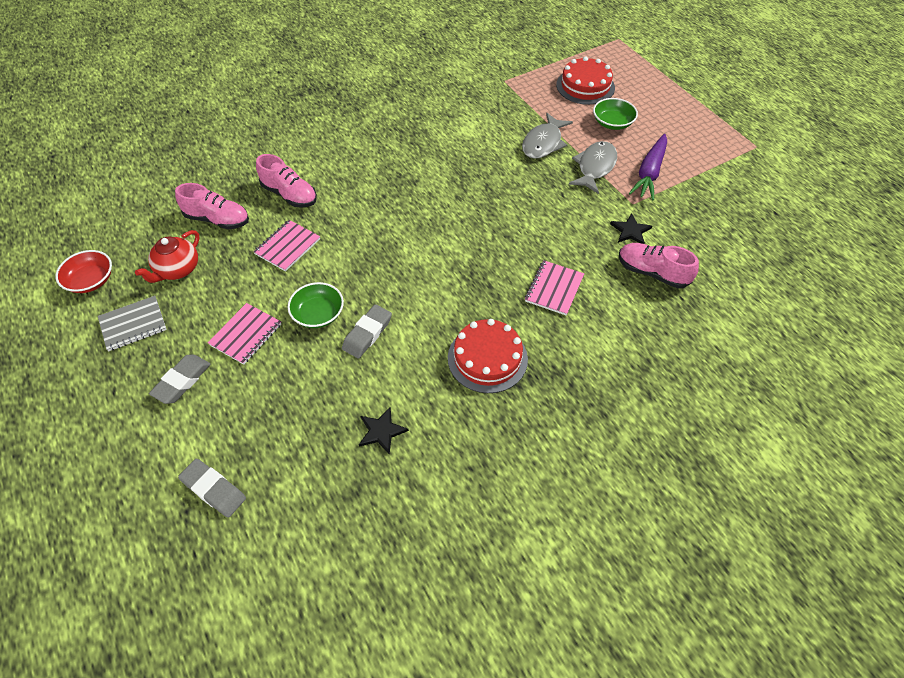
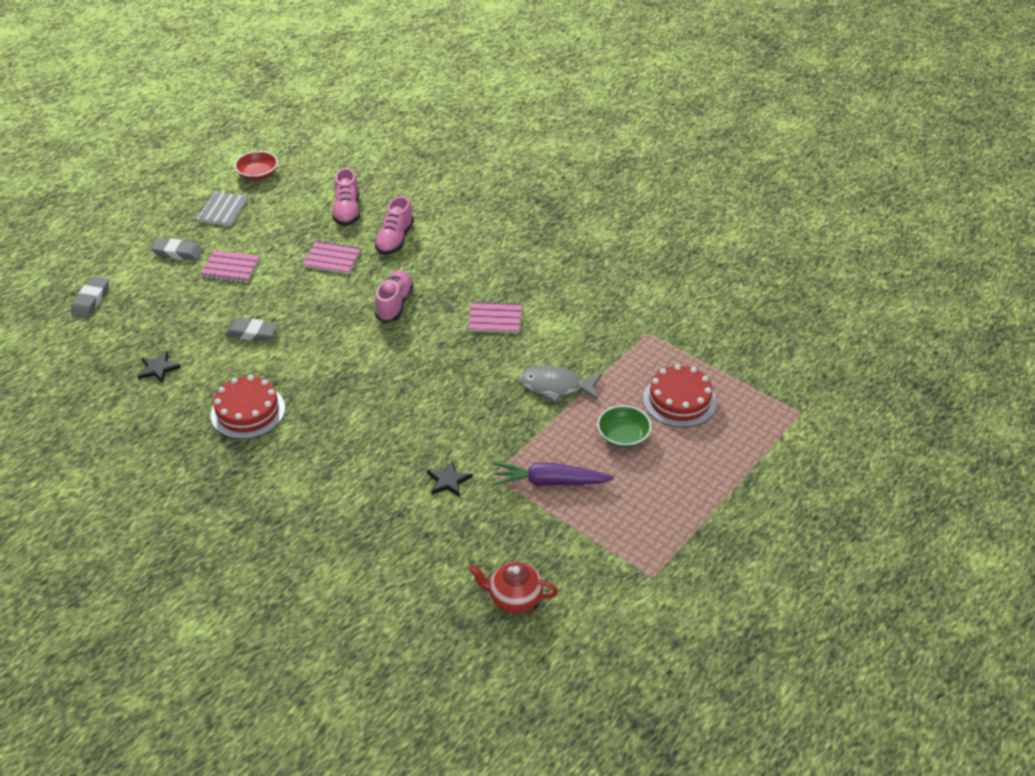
camera: 70 degrees right, 10 degrees down
grey notebook [98,296,167,351] -> grey notebook turned 60 degrees clockwise [196,192,248,226]
red teapot [135,230,200,283] -> red teapot moved to [469,562,558,613]
green bowl [288,282,344,328] -> none
pink notebook [525,260,584,315] -> pink notebook moved to [468,301,522,333]
grey fish [569,141,617,194] -> none
pink shoe [619,243,699,288] -> pink shoe moved to [375,270,413,323]

